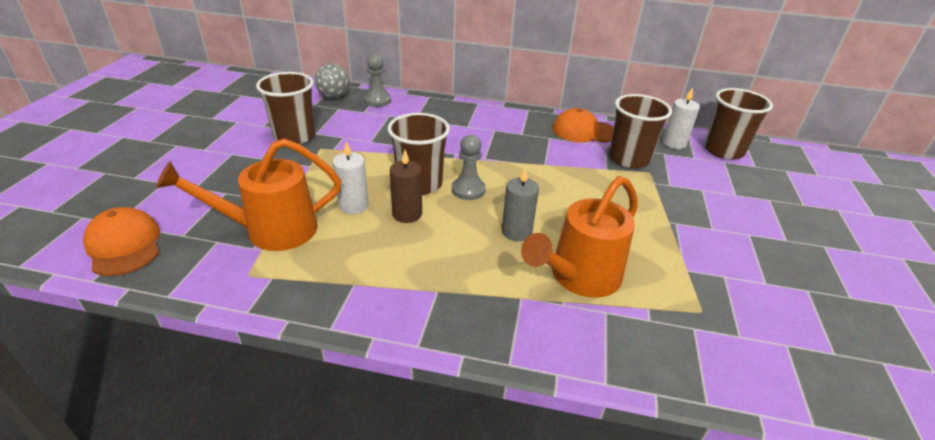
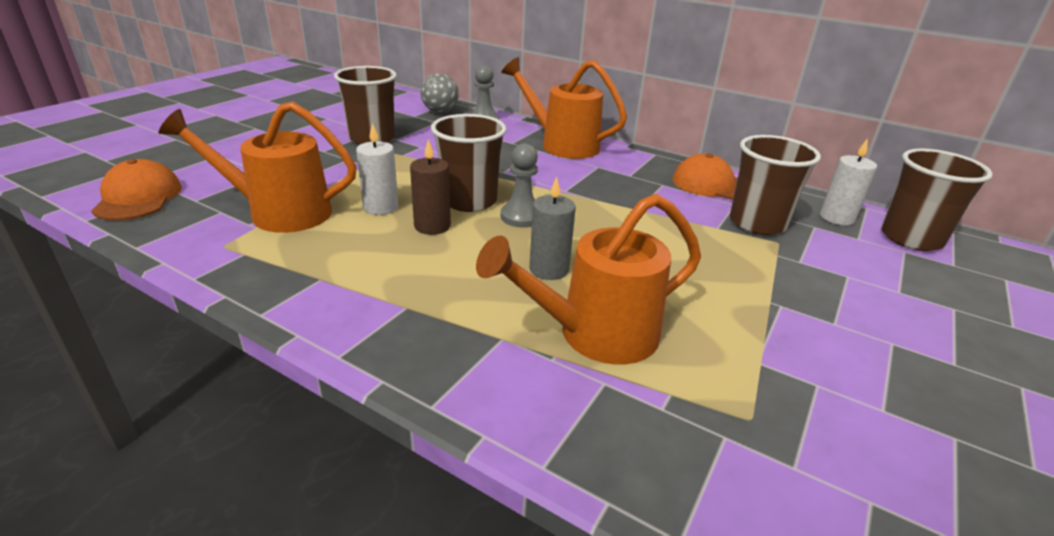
camera: 20 degrees right, 5 degrees down
none -> orange watering can [501,57,627,159]

